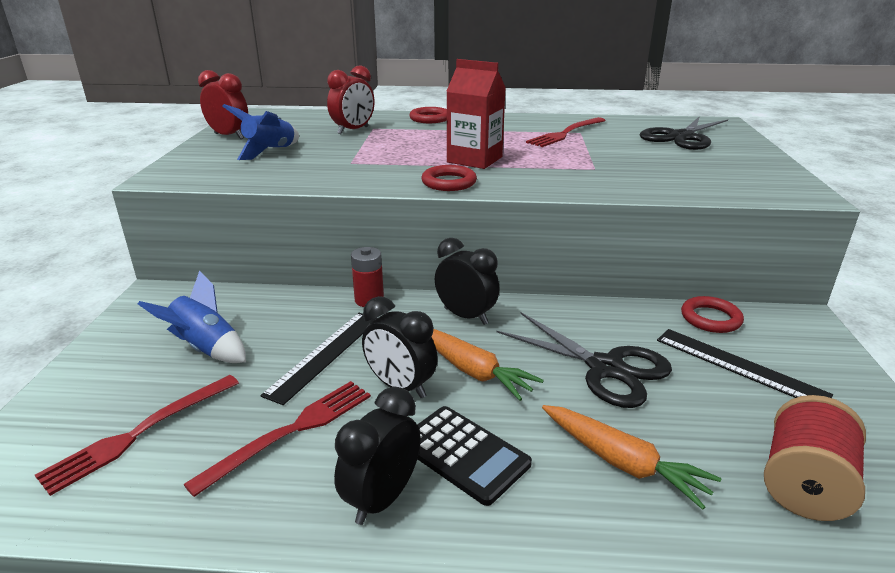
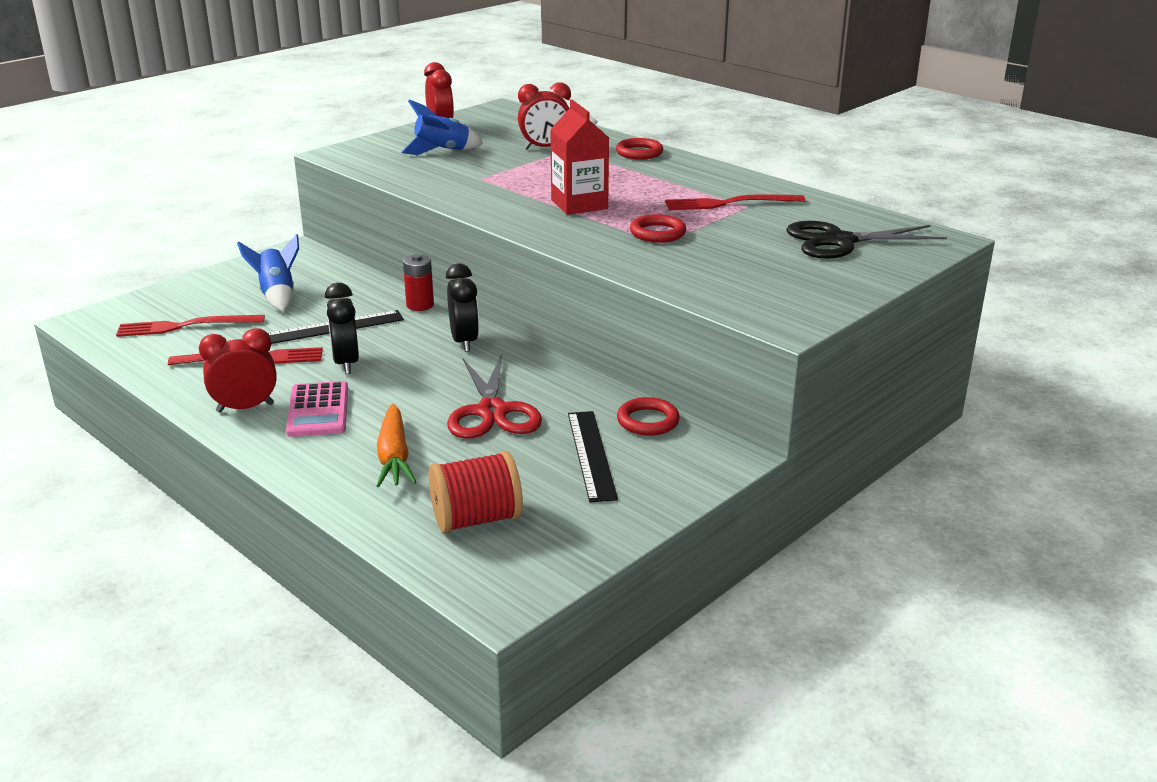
camera: 40 degrees right, 0 degrees up
black clock [334,387,421,525] -> red clock [199,328,277,413]
black calculator [417,406,532,506] -> pink calculator [286,381,348,437]
red ring [422,165,477,191] -> red ring moved to [630,214,686,243]
orange carrot [432,329,544,401] -> none
black scissors [496,312,672,408] -> red scissors [447,353,542,439]

